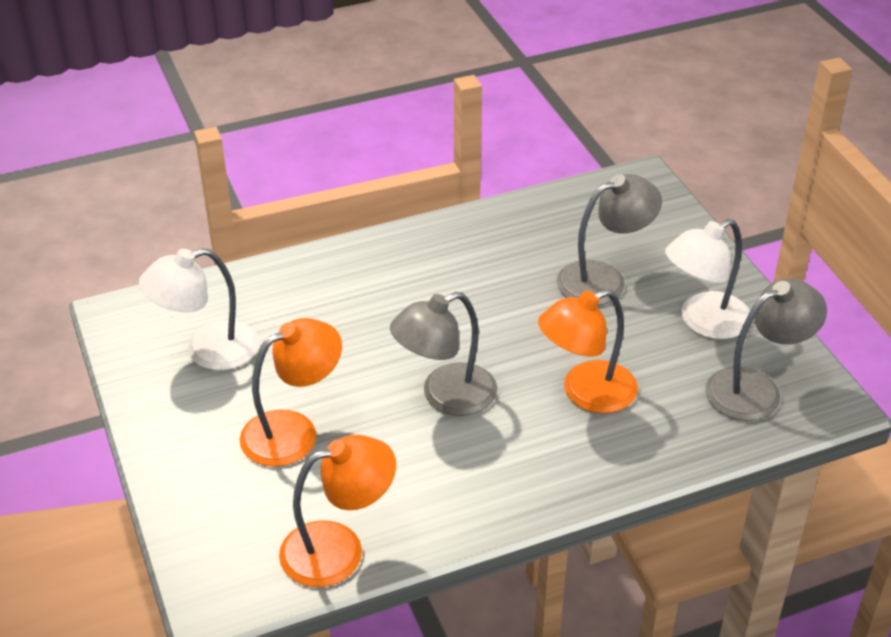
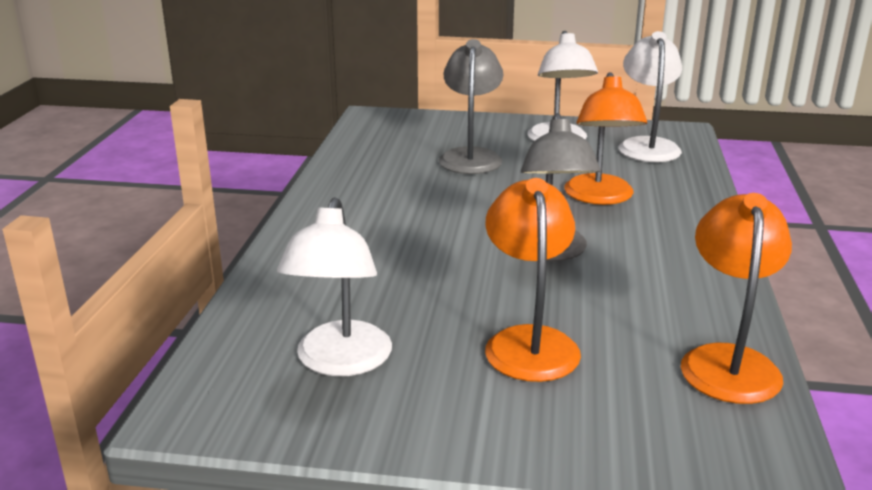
camera: 60 degrees left, 15 degrees down
grey lamp [705,278,827,421] -> white lamp [619,31,682,162]

